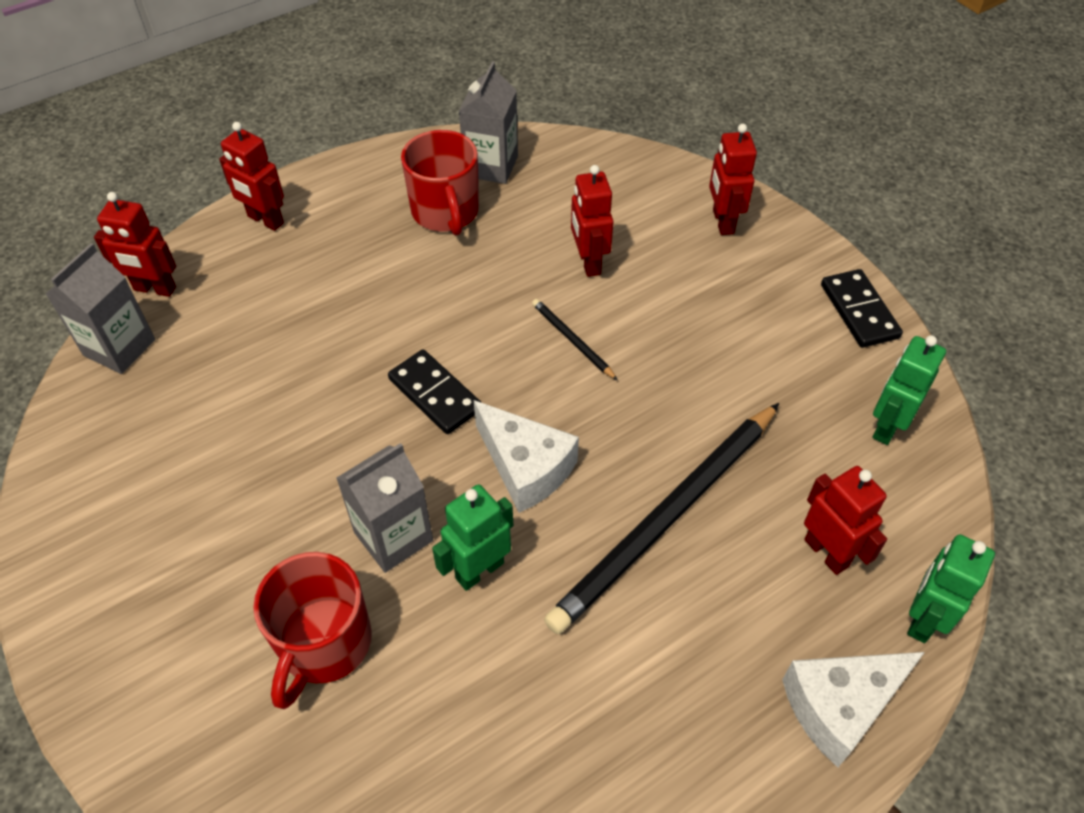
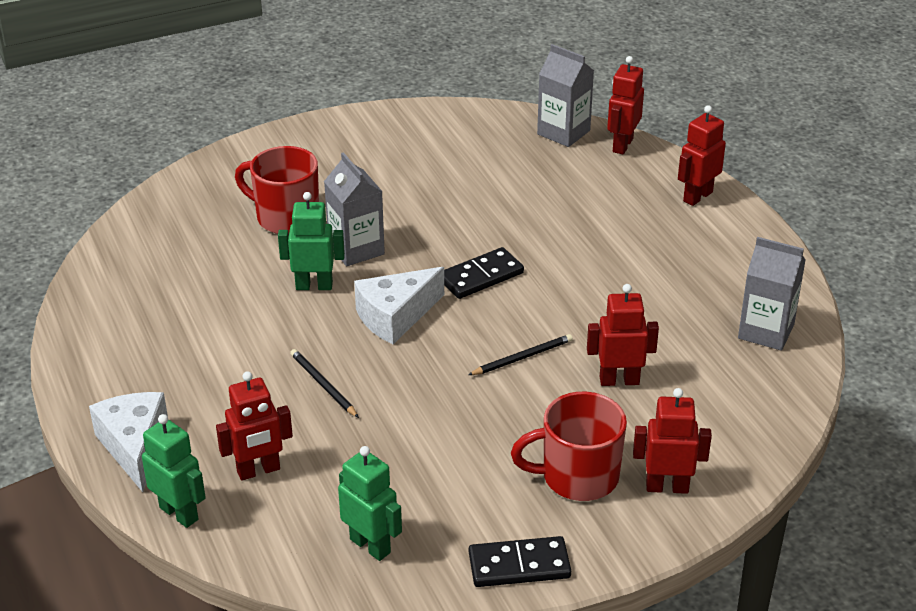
camera: 100 degrees right, 15 degrees down
red mug [401,130,479,235] -> red mug moved to [511,392,627,501]
green robot [432,484,513,591] -> green robot turned 60 degrees counterclockwise [278,192,345,290]
black pencil [544,403,779,634] -> black pencil [290,349,359,418], size x0.42

